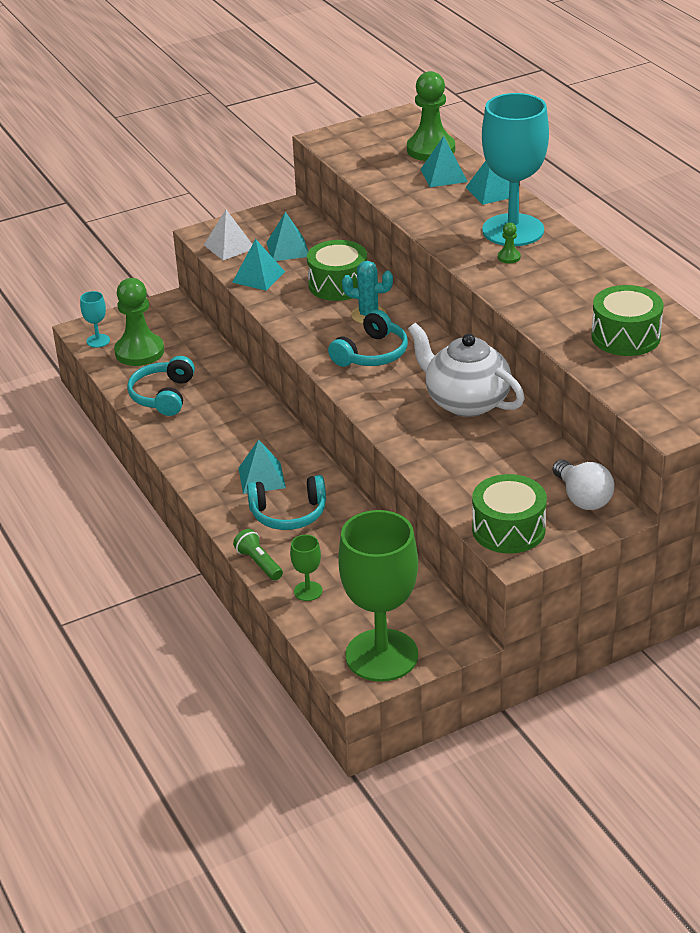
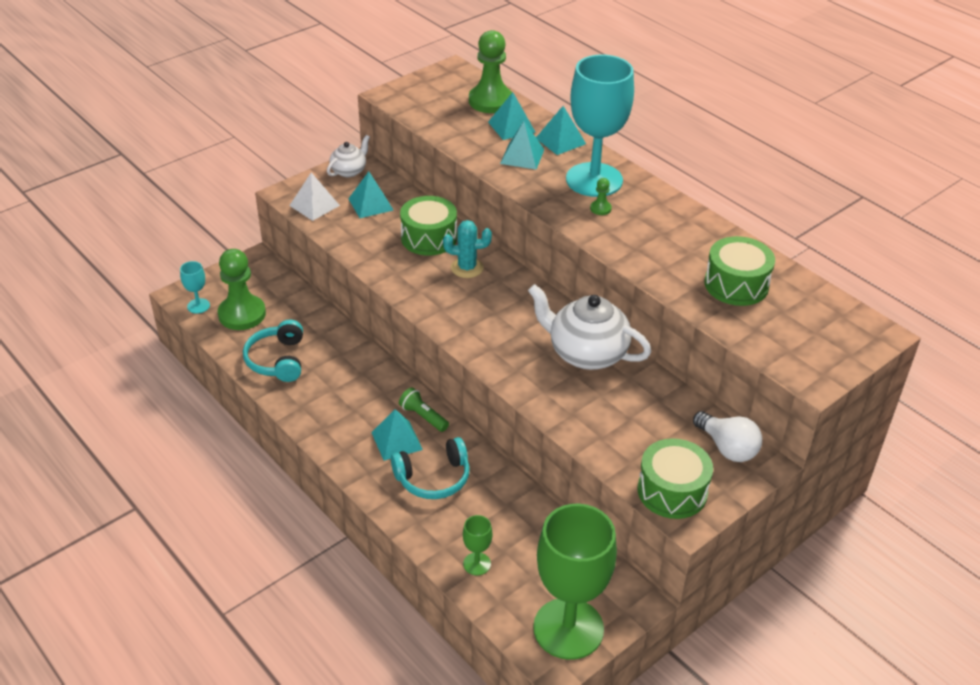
camera: 15 degrees left, 5 degrees up
turquoise pyramid [232,239,285,291] -> turquoise pyramid moved to [500,121,545,170]
green flashlight [233,529,283,580] -> green flashlight moved to [399,388,449,432]
turquoise headphones [328,310,408,367] -> none
none -> white teapot [327,135,370,177]

